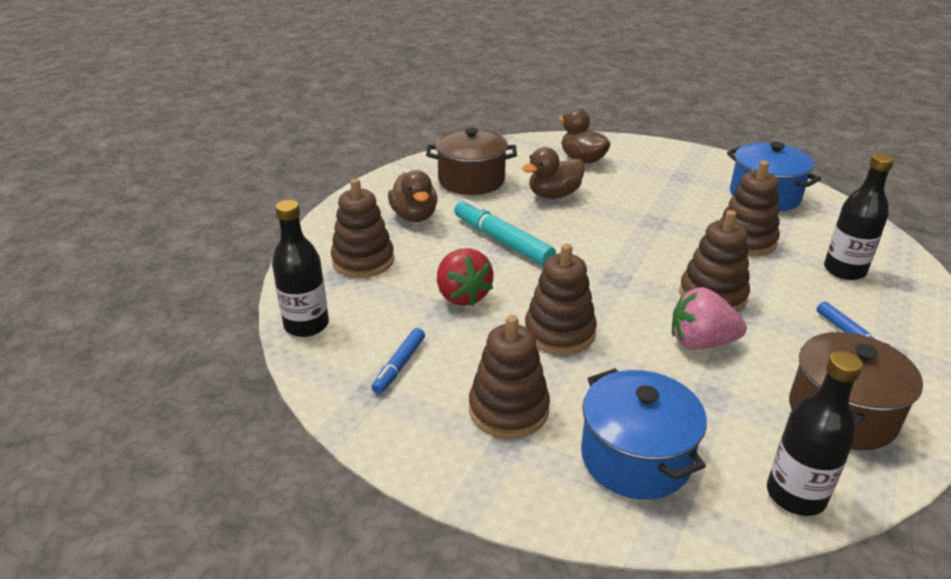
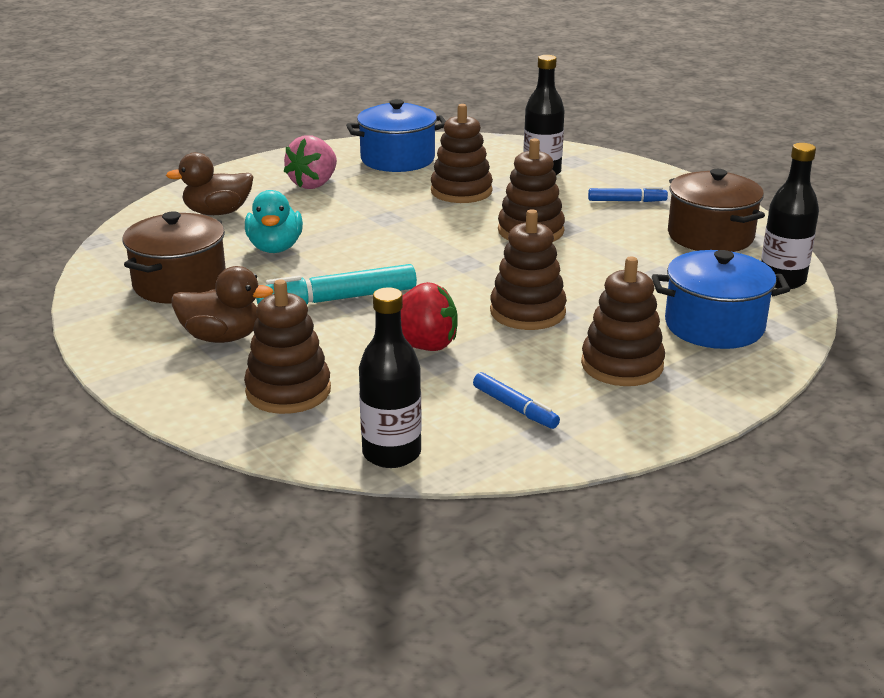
camera: 65 degrees left, 5 degrees down
brown duck [522,147,585,199] -> turquoise duck [245,190,303,253]
pink strawberry [672,287,747,350] -> pink strawberry moved to [284,135,337,189]

